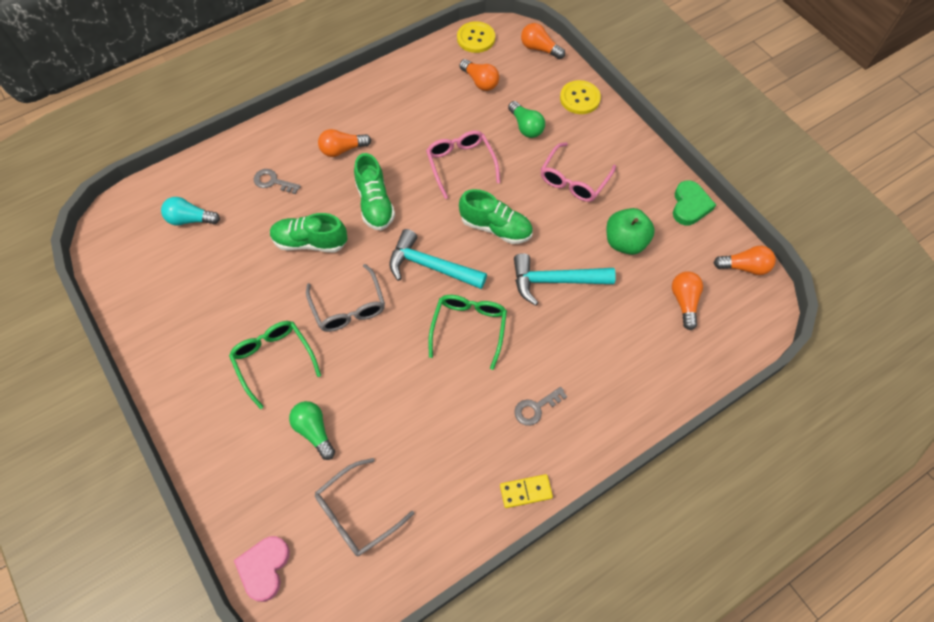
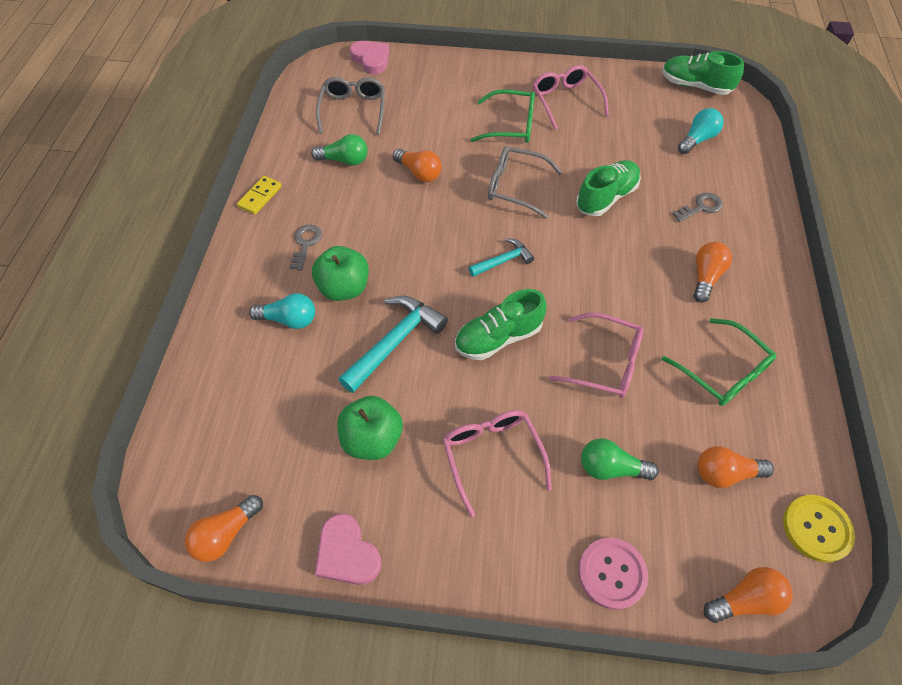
camera: 130 degrees right, 5 degrees down
green light bulb [289,401,335,460] -> green light bulb moved to [311,134,368,166]
green shoe [354,153,395,230] -> green shoe moved to [662,51,744,95]
turquoise hammer [390,229,487,289] -> turquoise hammer [469,238,534,277], size x0.58
green glasses [428,295,507,370] -> green glasses moved to [662,318,776,406]
yellow button [560,80,601,114] -> pink button [578,538,648,610]
orange light bulb [672,271,703,330] -> orange light bulb moved to [393,149,442,182]
green heart [673,180,716,225] -> pink heart [315,513,381,585]
none -> turquoise light bulb [249,293,315,329]
none -> green apple [312,246,369,301]
none -> pink glasses [533,65,609,130]

